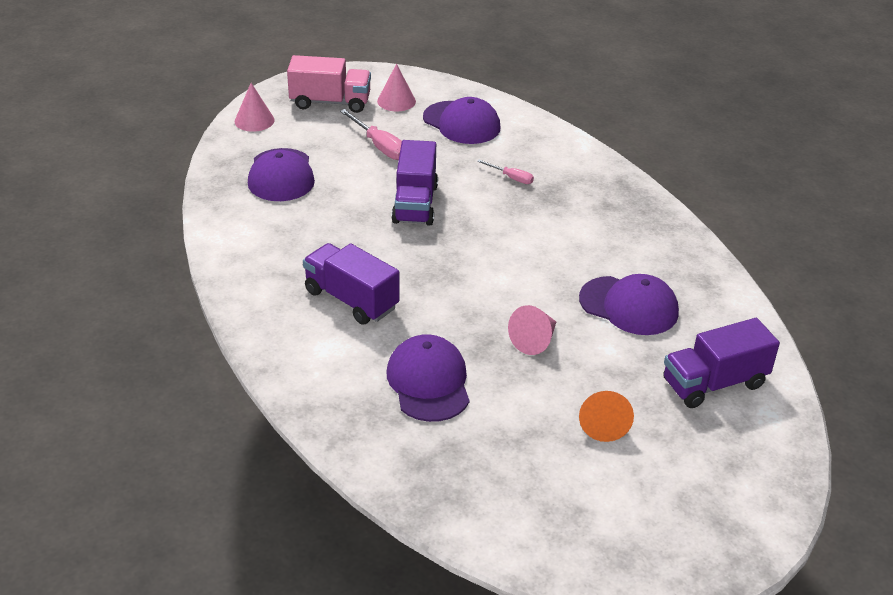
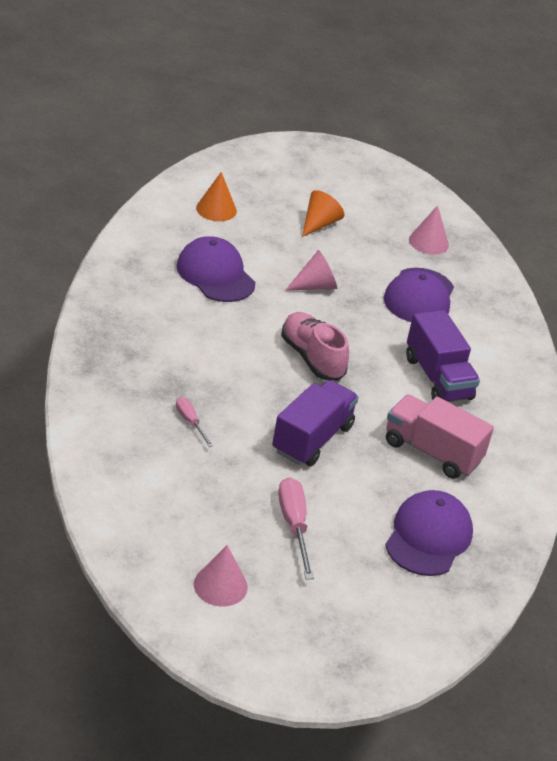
camera: 155 degrees left, 0 degrees up
pink cone [235,83,275,132] -> pink cone moved to [409,205,449,255]
pink truck [287,55,371,113] -> pink truck moved to [386,394,494,479]
purple cap [423,97,500,144] -> none
purple truck [663,318,780,408] -> orange cone [196,172,237,221]
none -> pink shoe [281,312,349,381]

